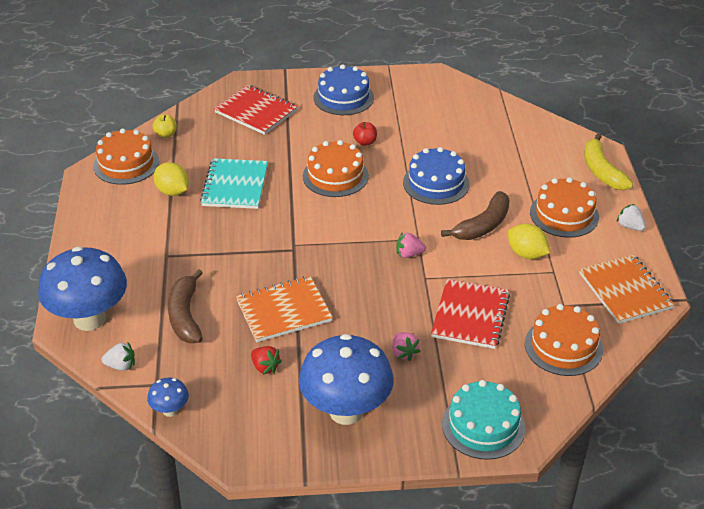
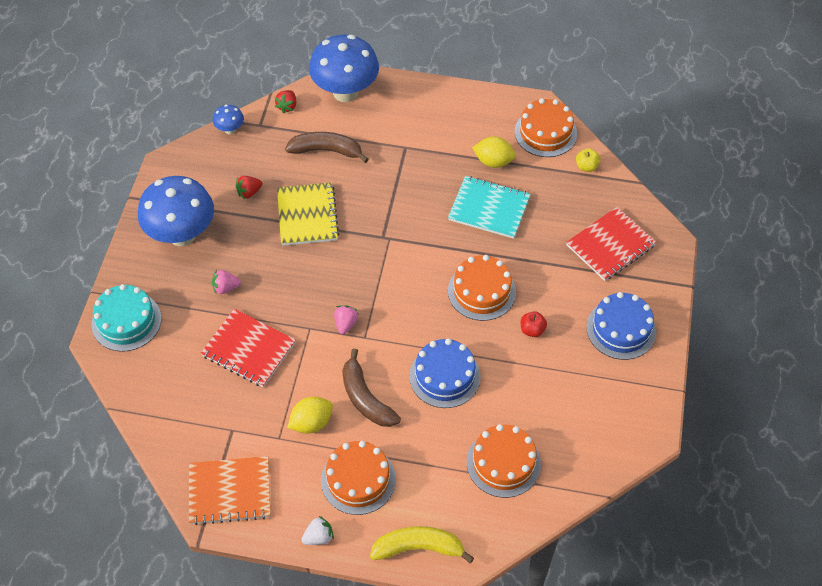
camera: 105 degrees right, 15 degrees up
white strawberry [102,342,135,371] -> red strawberry [275,90,296,113]
yellow lemon [154,162,189,196] -> yellow lemon turned 45 degrees clockwise [472,137,516,168]
orange notebook [236,276,333,342] -> yellow notebook [277,182,339,246]
orange cake [525,304,603,376] -> orange cake moved to [467,424,541,498]

